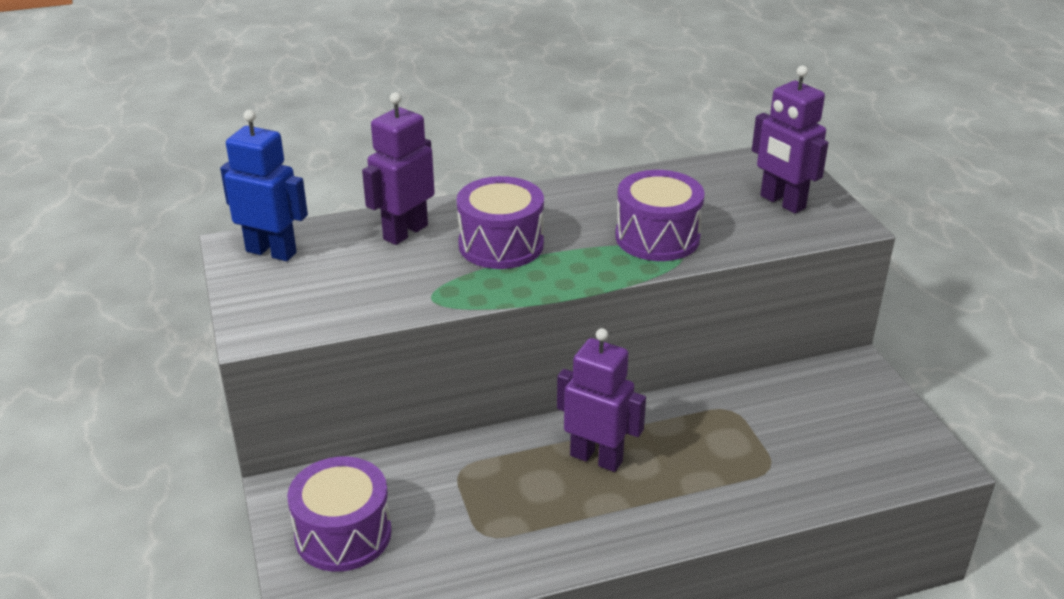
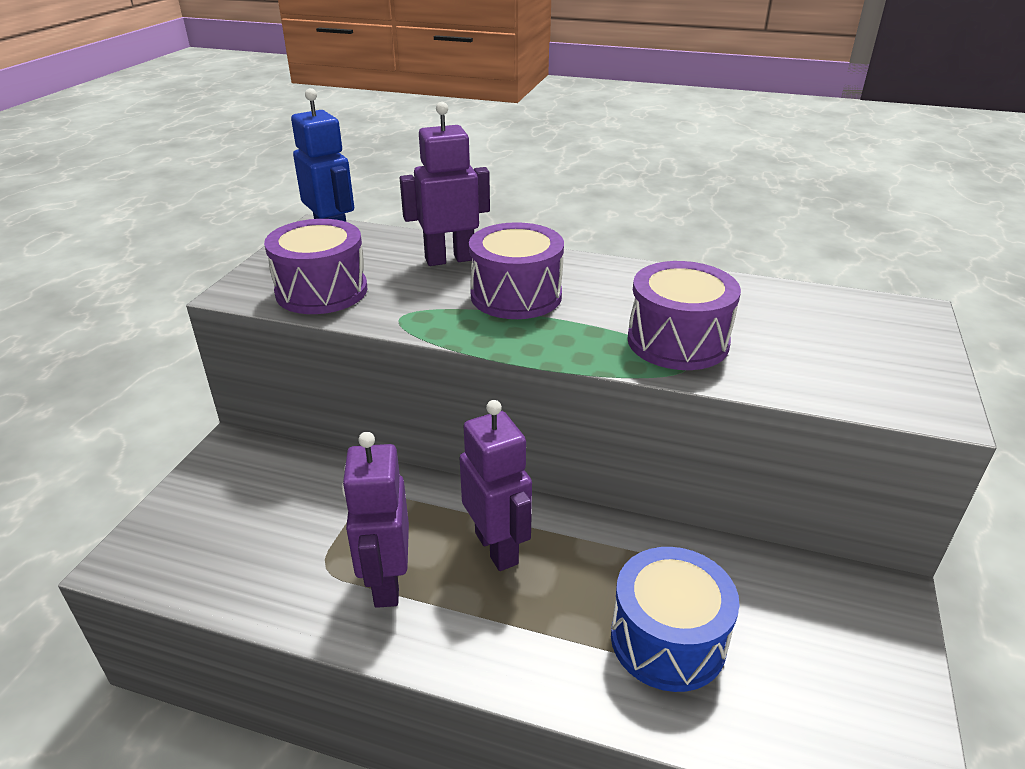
camera: 35 degrees right, 0 degrees up
purple drum [287,456,392,572] -> purple drum moved to [264,219,367,314]
purple robot [752,66,828,213] -> purple robot moved to [342,432,409,608]
none -> blue drum [611,547,739,692]

